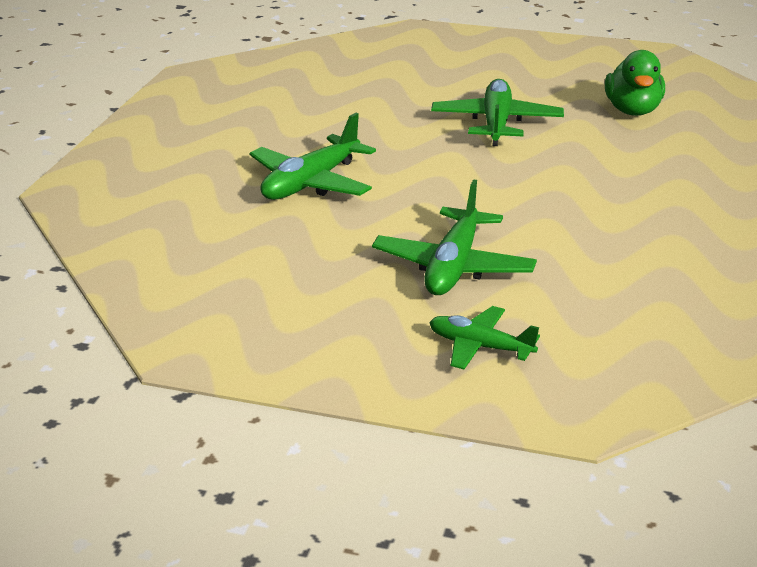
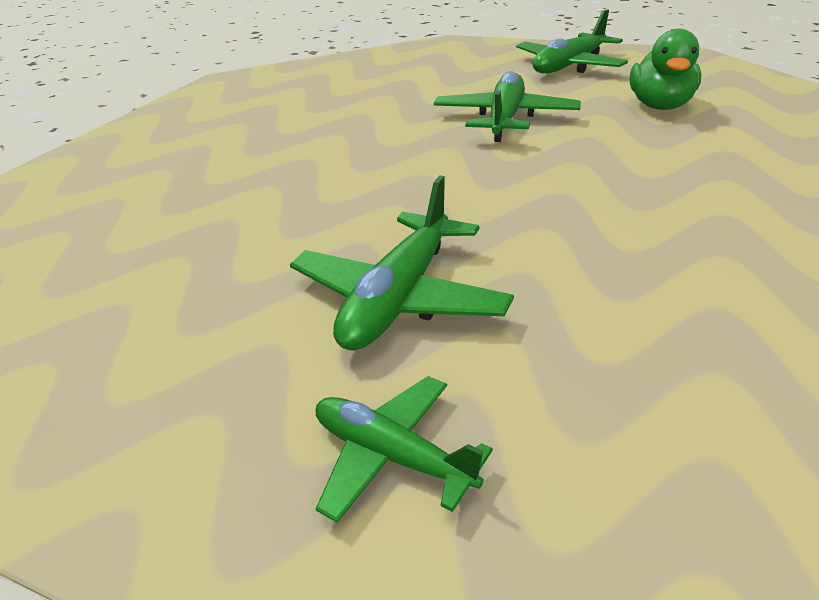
camera: 10 degrees right, 5 degrees up
green plane [249,113,376,200] -> green plane moved to [516,9,628,73]

